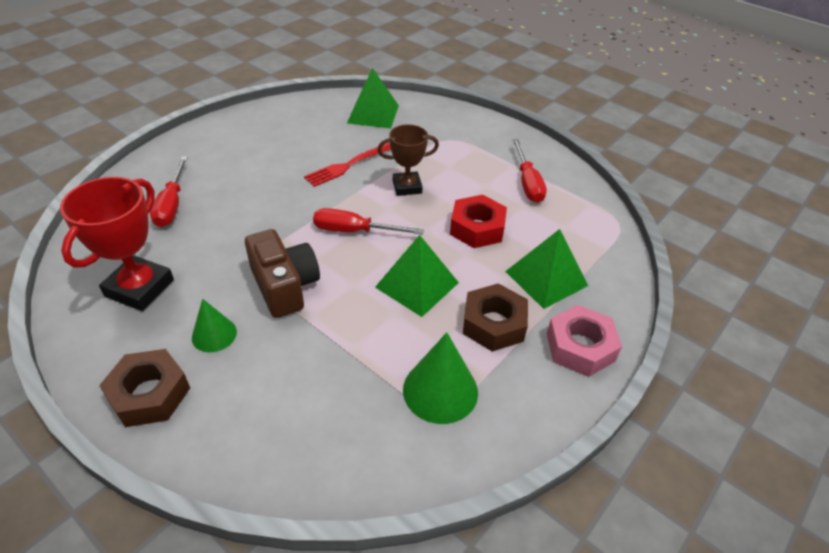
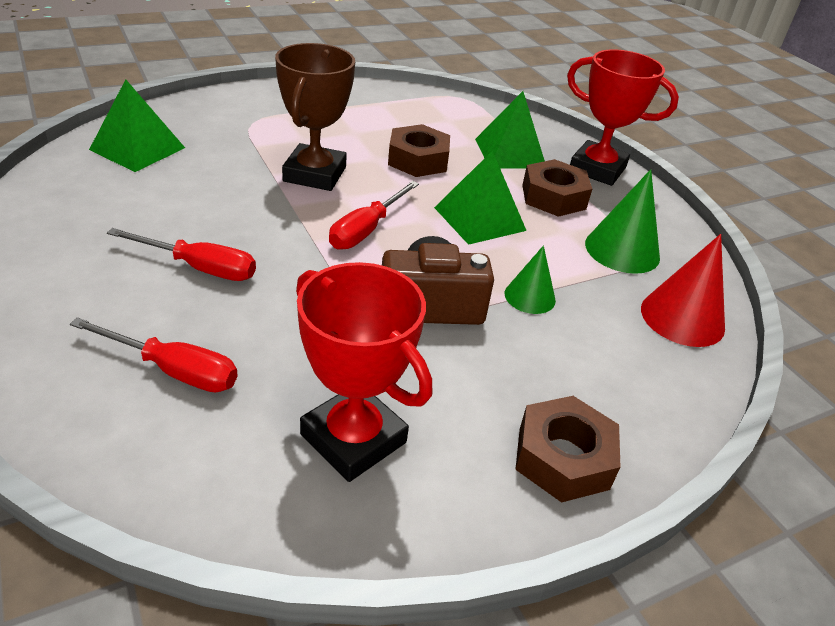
camera: 70 degrees left, 5 degrees down
green cone [192,299,237,352] -> green cone moved to [505,246,556,314]
red fork [304,143,391,187] -> none
brown trophy [377,124,439,196] -> brown trophy [275,43,355,191], size x1.53
red nut [450,195,507,248] -> brown nut [388,124,450,177]
red screwdriver [513,139,547,203] -> red screwdriver moved to [107,228,256,281]
pink nut [547,305,622,377] -> red trophy [567,49,679,186]
none -> red cone [641,234,725,347]

